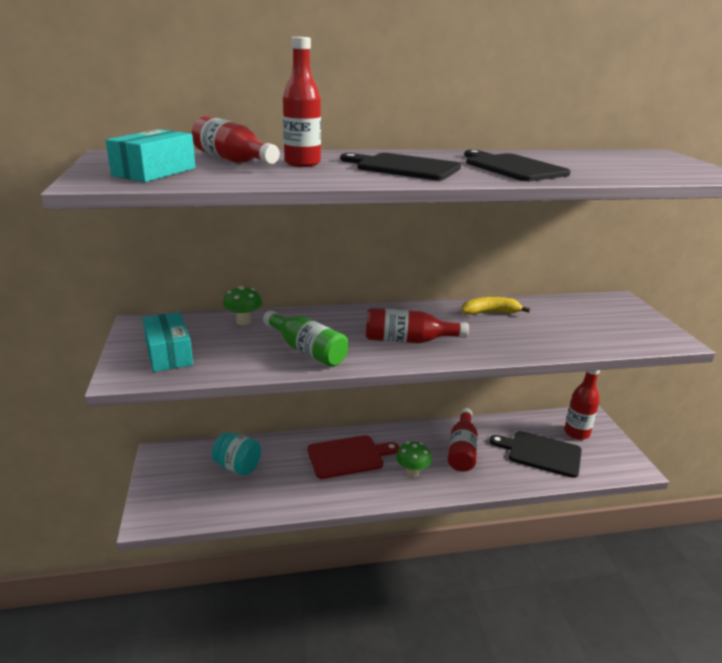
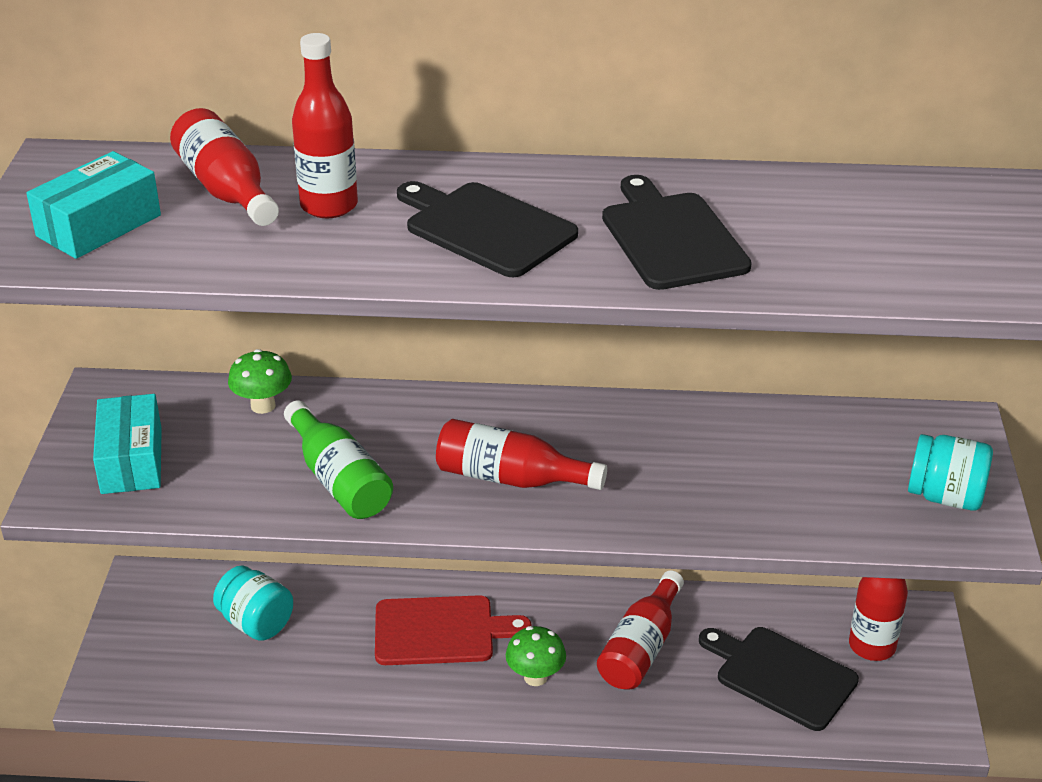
camera: 15 degrees right, 10 degrees up
yellow banana [462,297,530,315] -> none
none -> turquoise jar [908,434,993,511]

